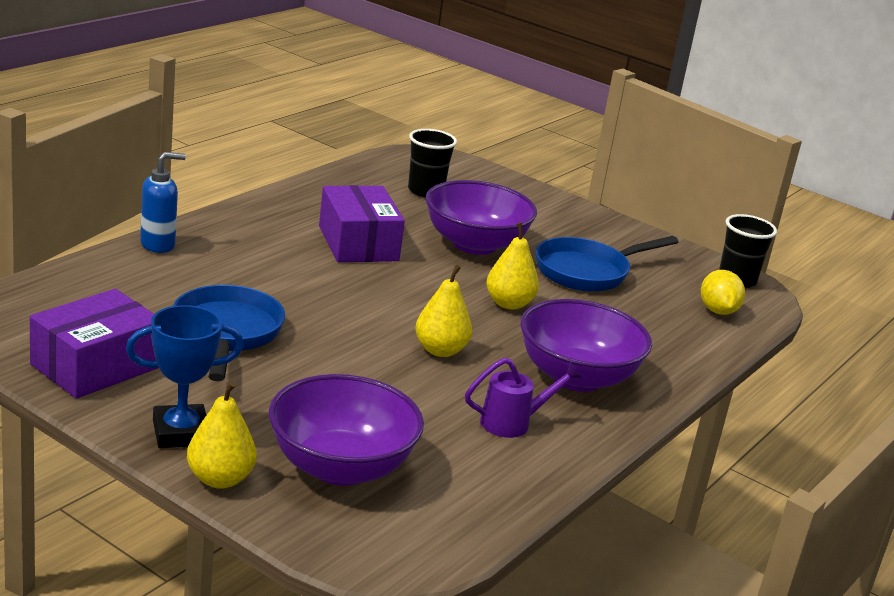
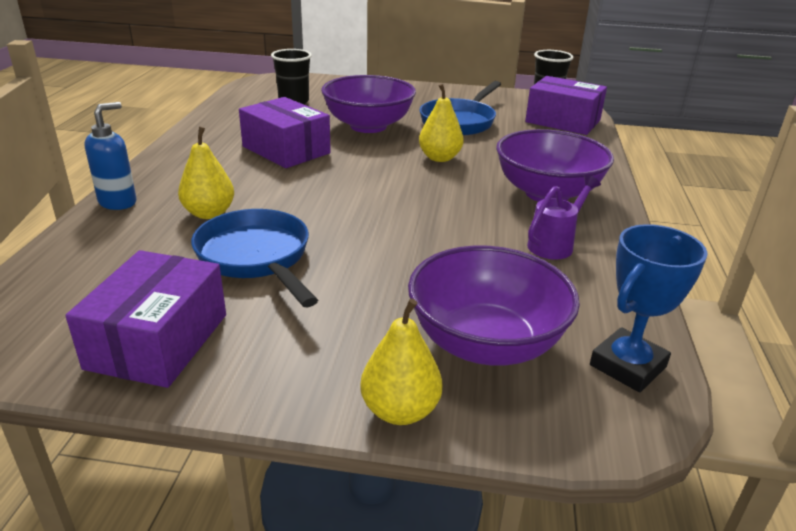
camera: 25 degrees left, 5 degrees up
blue trophy [126,305,243,448] -> blue trophy moved to [590,224,708,393]
yellow pear [415,265,472,357] -> yellow pear moved to [178,127,234,219]
yellow lemon [701,270,745,315] -> purple box [525,76,607,135]

